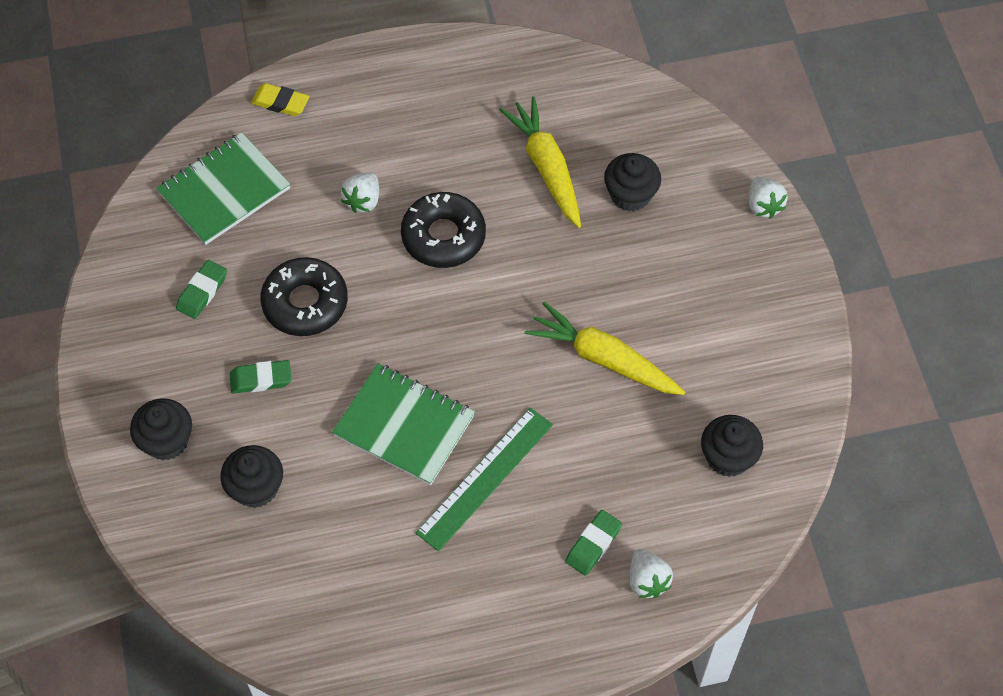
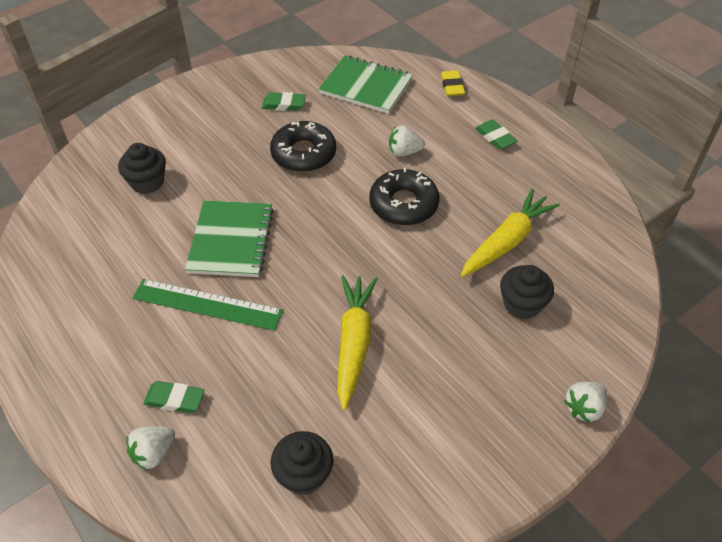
camera: 65 degrees right, 10 degrees down
black cupcake [130,398,192,460] -> none
green eraser [230,360,291,394] -> green eraser moved to [475,120,517,150]

